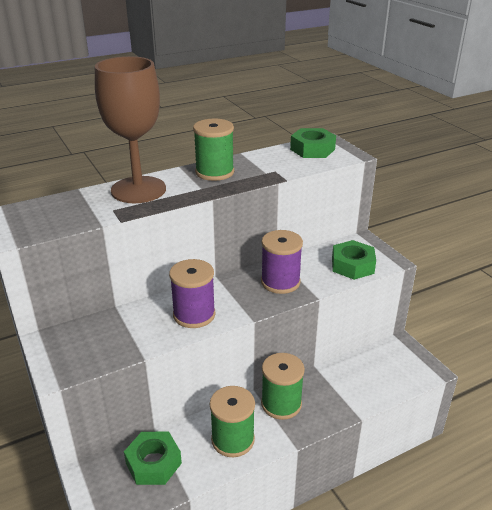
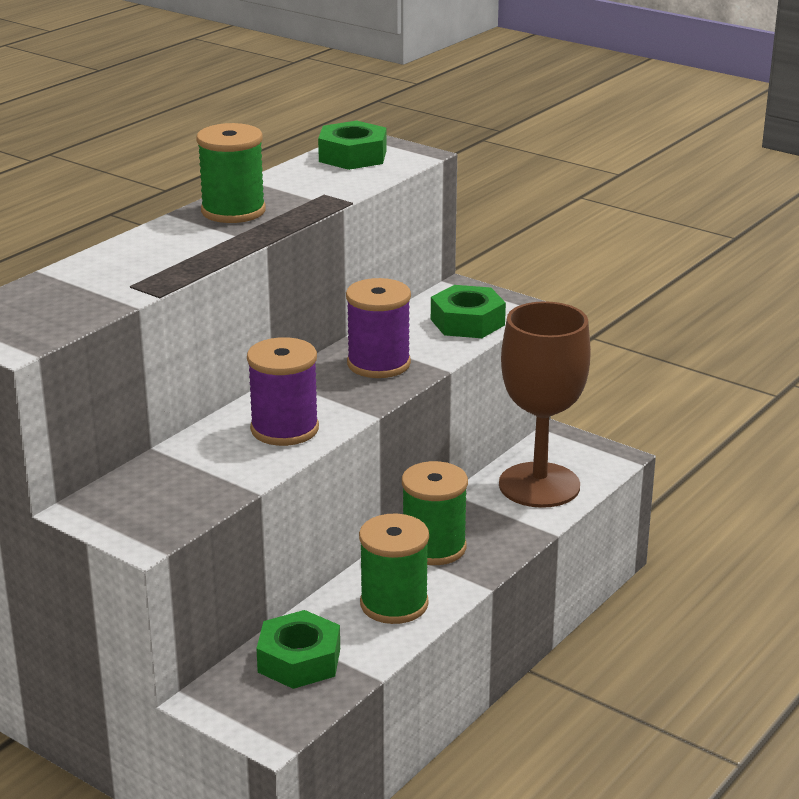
camera: 25 degrees left, 5 degrees down
brown goblet [95,56,166,203] -> brown goblet moved to [499,301,591,508]

